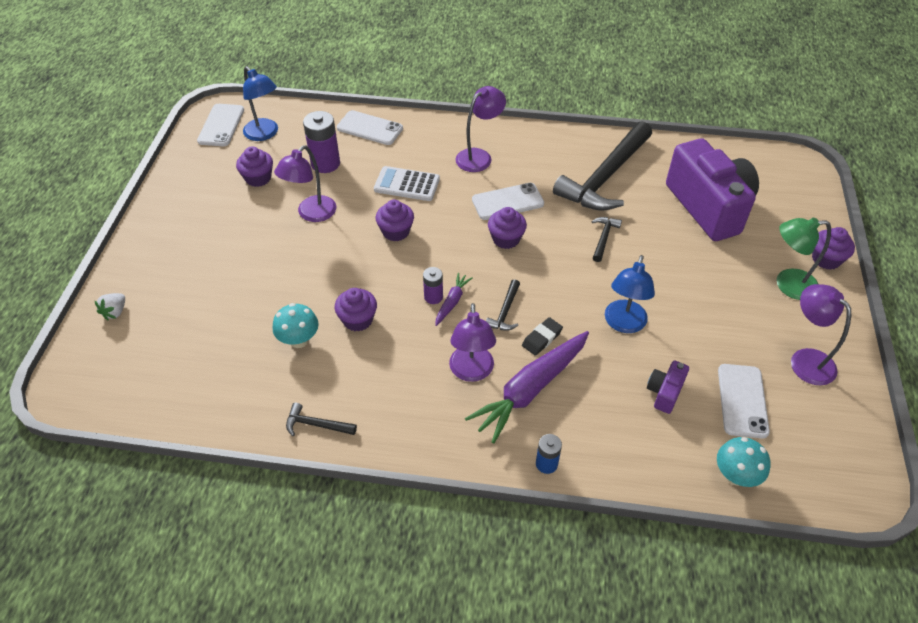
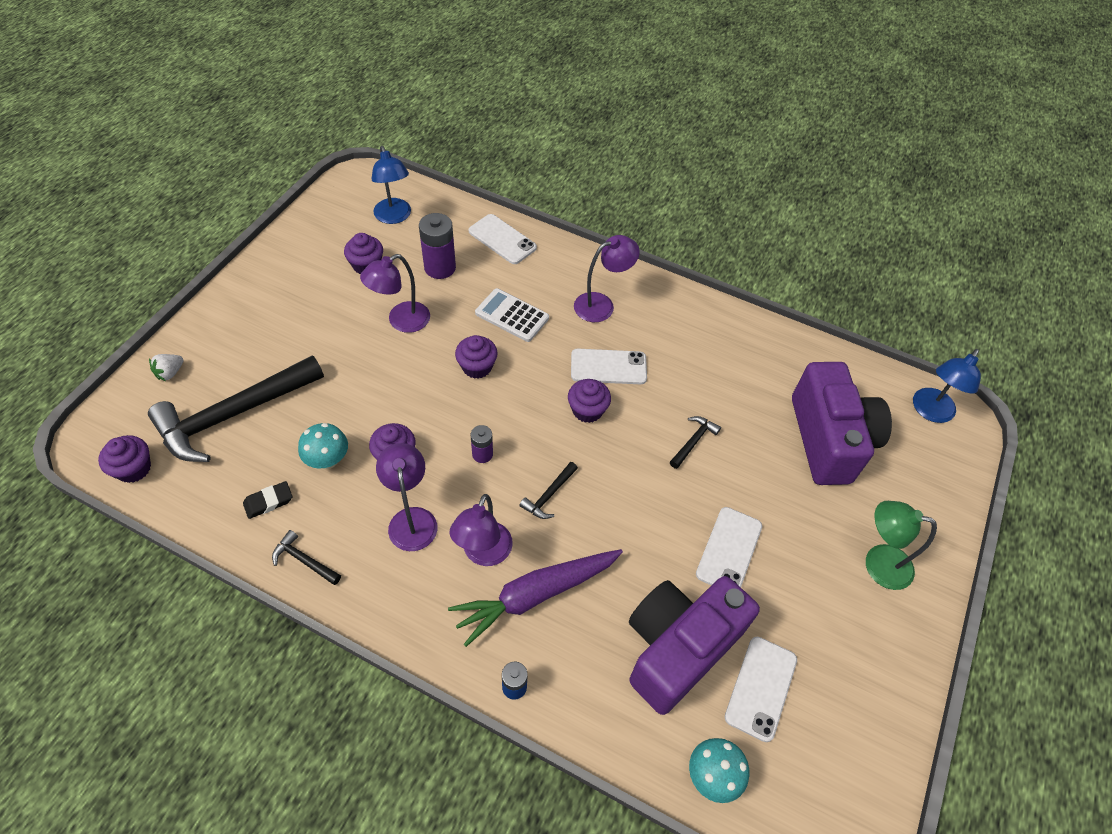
camera: 15 degrees right, 5 degrees up
white phone [197,104,244,146] -> white phone moved to [696,507,762,587]
purple carrot [435,273,473,326] -> none
black eraser [522,317,563,356] -> black eraser moved to [243,481,292,519]
black hammer [553,121,652,211] -> black hammer moved to [148,355,324,462]
blue lamp [605,255,655,333] -> blue lamp moved to [913,349,981,423]
purple camera [647,361,689,414] -> purple camera [629,576,760,715], size x2.39
purple lamp [791,284,851,386] -> purple lamp moved to [376,443,437,551]
purple cupcake [812,227,855,270] -> purple cupcake moved to [98,435,151,483]

